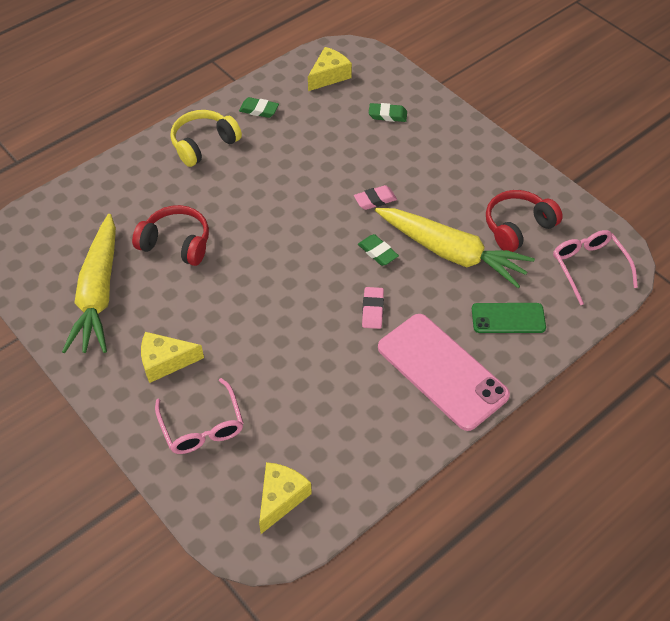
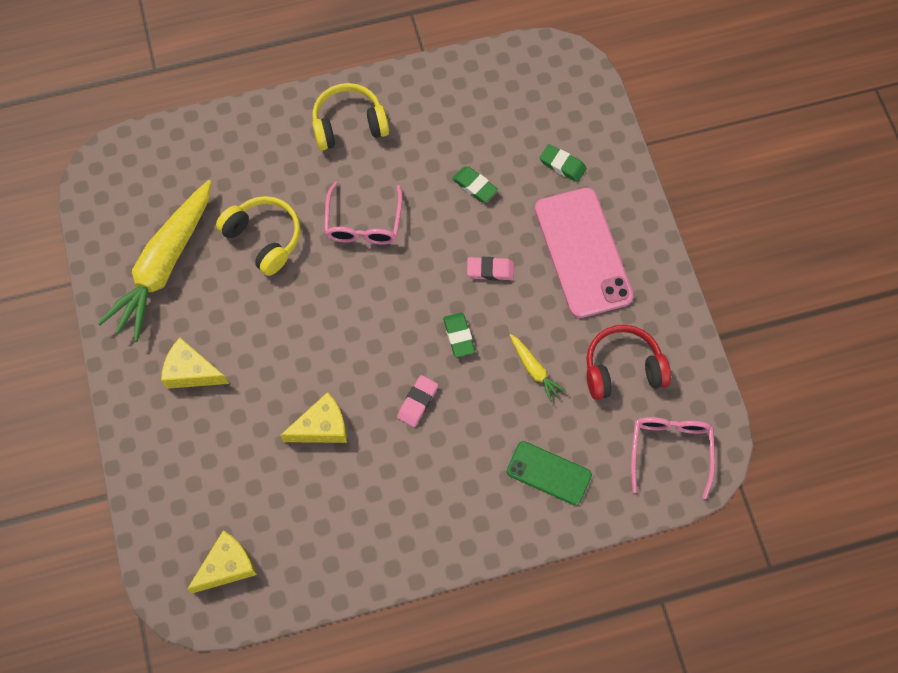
camera: 25 degrees right, 15 degrees up
red headphones [132,205,209,266] -> yellow headphones [216,196,301,276]
pink glasses [155,378,243,454] -> pink glasses moved to [324,182,403,244]
green eraser [239,97,279,118] -> green eraser moved to [452,166,498,202]
yellow cheese [308,47,352,91] -> yellow cheese moved to [280,392,347,443]
yellow carrot [375,208,535,288] -> yellow carrot [510,334,566,403], size x0.43
pink phone [378,314,510,431] -> pink phone moved to [535,188,633,318]

